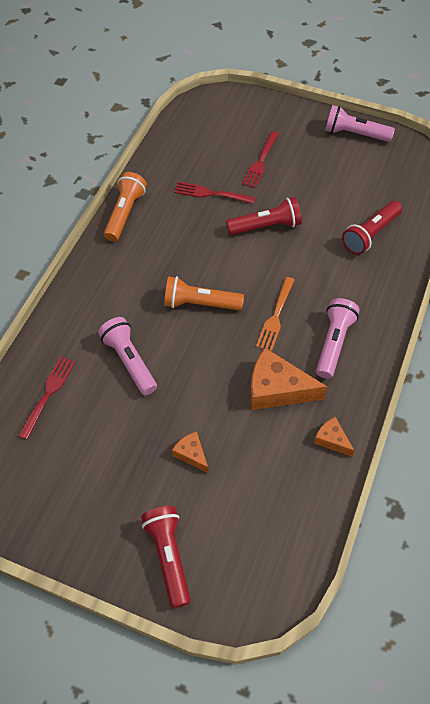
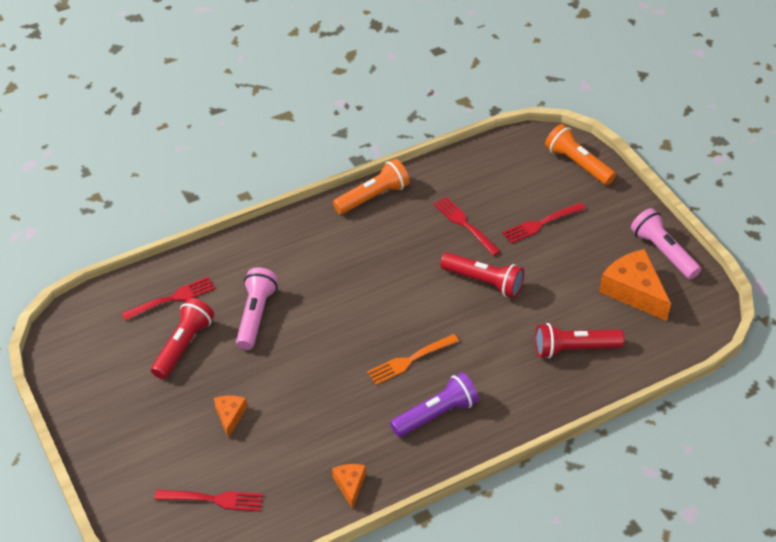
camera: 40 degrees right, 10 degrees down
red flashlight [141,506,191,608] -> red flashlight moved to [151,298,214,379]
orange flashlight [164,276,244,311] -> orange flashlight moved to [545,124,616,185]
orange cheese [250,348,327,410] -> orange cheese moved to [599,249,671,321]
pink flashlight [316,298,359,379] -> purple flashlight [390,372,479,437]
none -> red fork [154,490,263,511]

